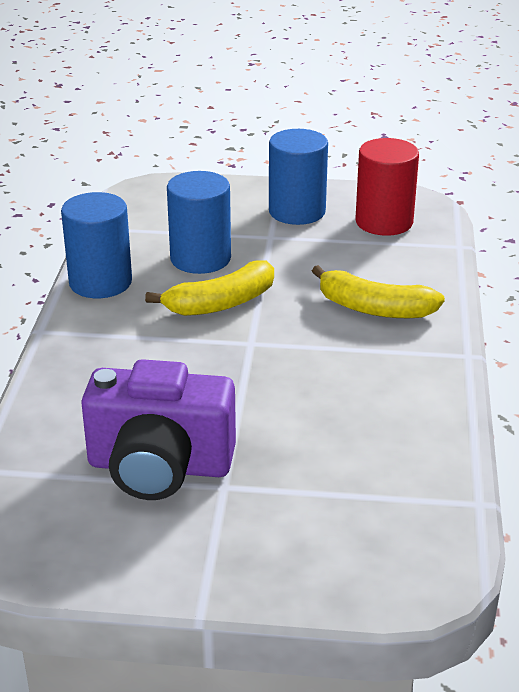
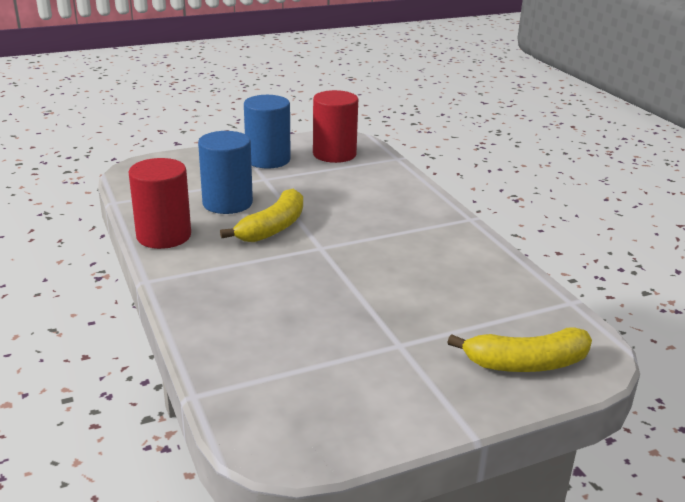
camera: 30 degrees left, 5 degrees down
blue cylinder [61,192,132,298] -> red cylinder [128,158,191,249]
purple camera [81,359,236,500] -> none
yellow banana [312,265,445,318] -> yellow banana moved to [447,327,592,372]

